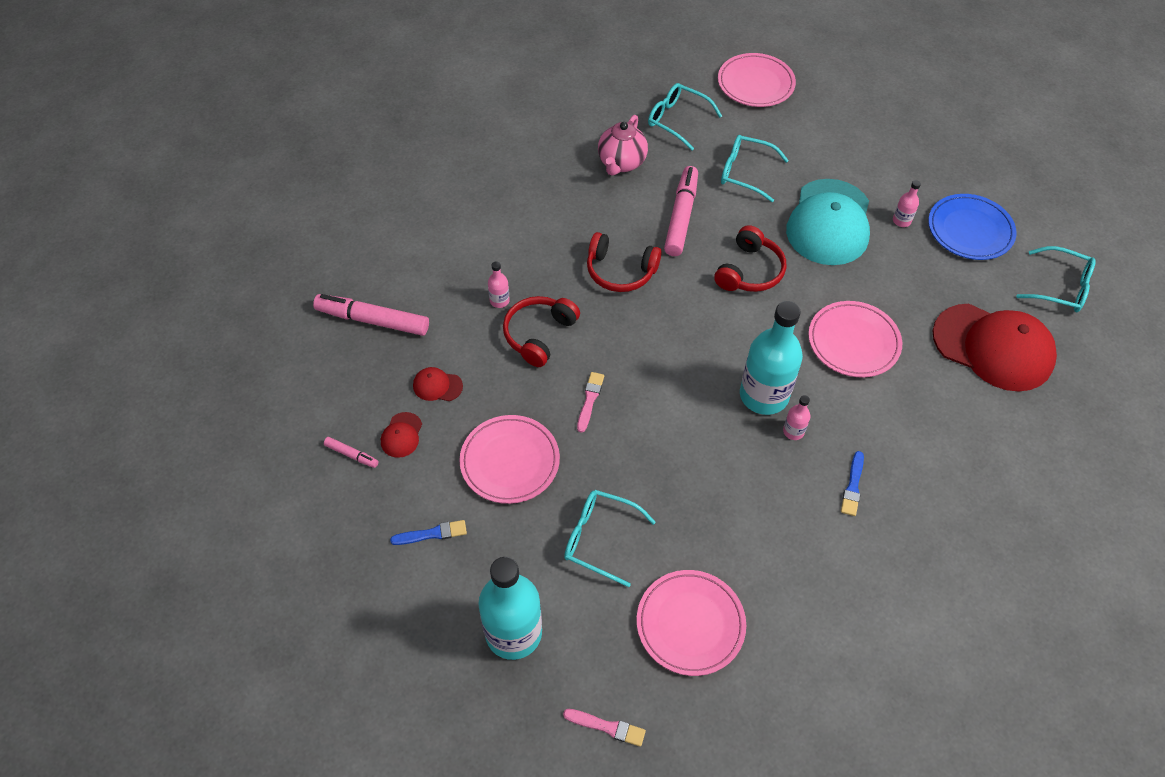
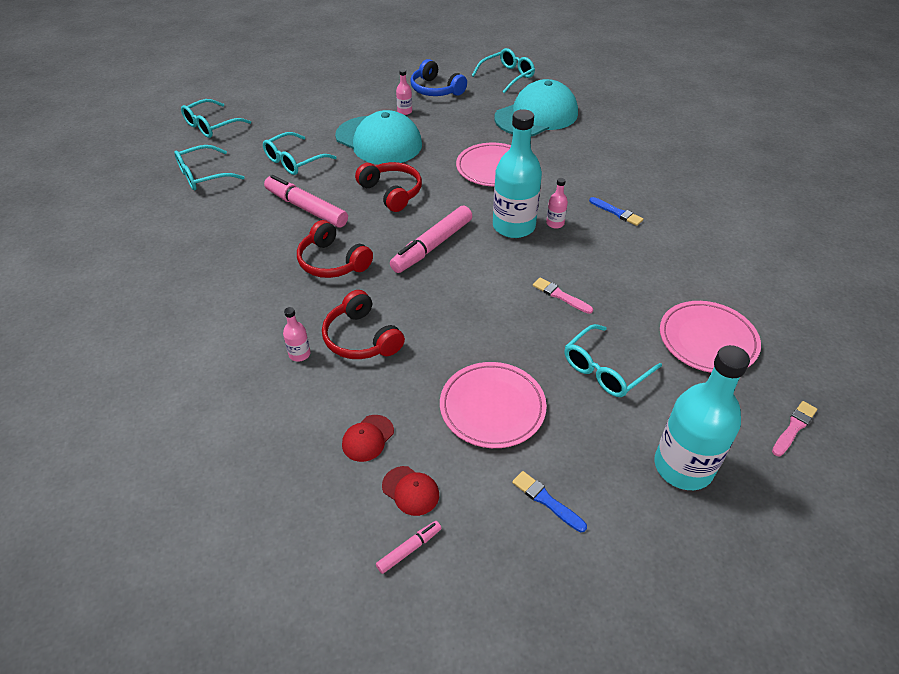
camera: 65 degrees left, 10 degrees down
pink marker [313,294,429,336] -> pink marker moved to [390,206,472,273]
blue brush [390,520,467,545] -> blue brush turned 60 degrees counterclockwise [512,471,587,532]
pink brush [577,372,604,433] -> pink brush moved to [533,278,593,314]
red headphones [587,232,662,292] -> red headphones turned 90 degrees clockwise [297,220,373,278]
pink teapot [598,115,648,176] -> none
pink plate [718,53,796,107] -> turquoise glasses [181,99,251,138]
blue plate [928,194,1017,260] -> blue headphones [410,59,467,96]
red cap [933,304,1057,392] -> turquoise cap [495,79,578,136]

